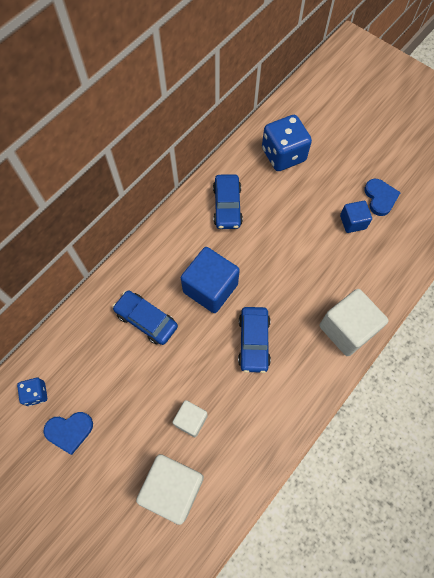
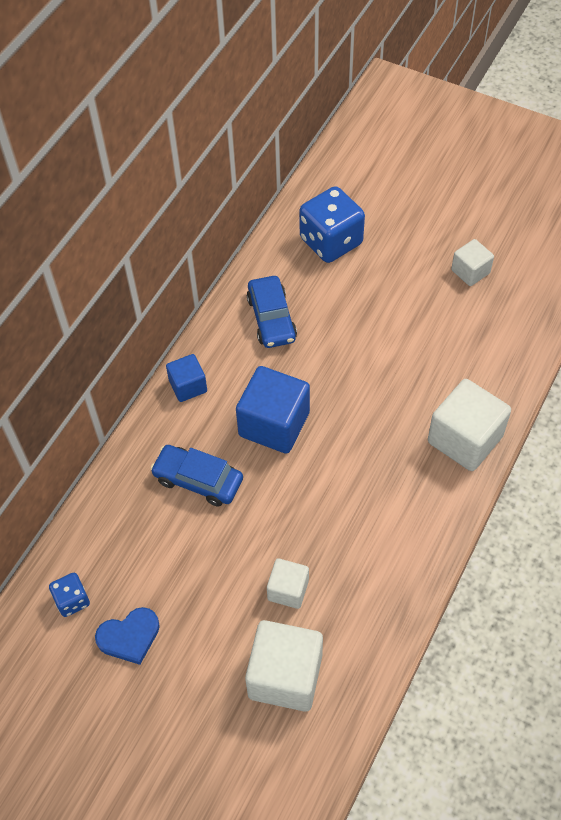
camera: 10 degrees left, 10 degrees down
blue car [238,307,271,373] -> none
blue cube [340,201,372,233] -> blue cube moved to [166,354,207,402]
blue heart [364,179,401,216] -> white cube [451,239,494,286]

